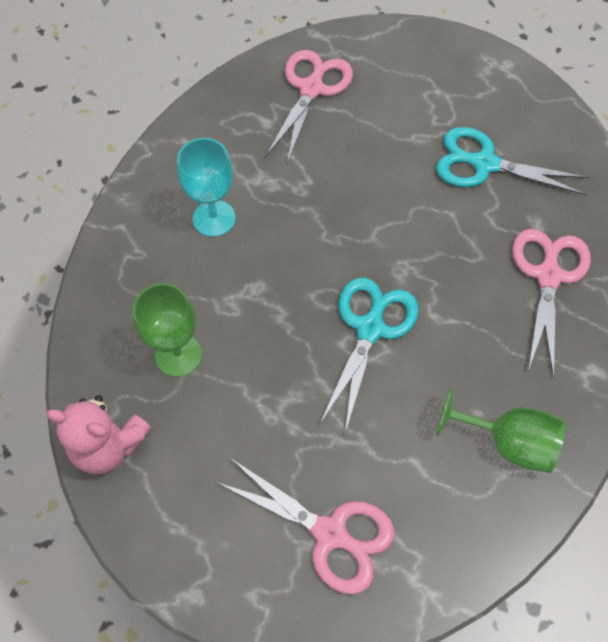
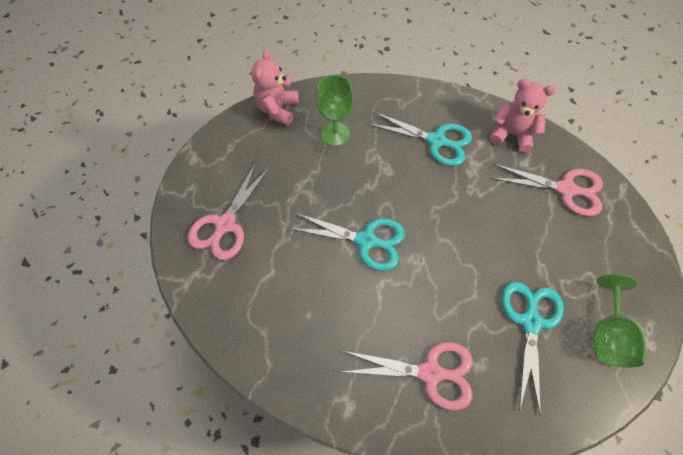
camera: 85 degrees right, 0 degrees up
turquoise goblet [177,138,236,237] -> turquoise scissors [368,111,472,166]
green goblet [436,388,566,473] -> green goblet moved to [594,274,646,368]
none -> pink teddy bear [490,79,556,153]

